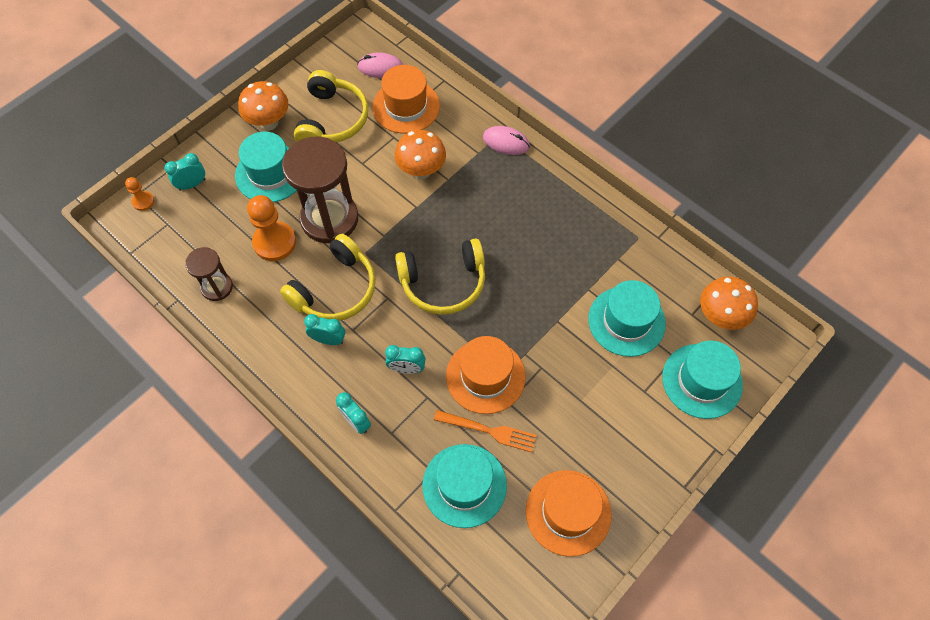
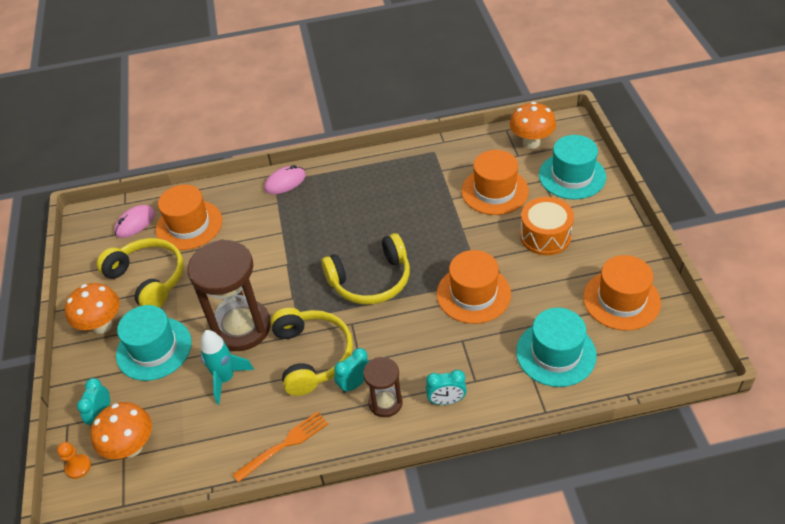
camera: 50 degrees left, 15 degrees down
brown hourglass [185,247,233,301] -> brown hourglass moved to [363,357,403,417]
orange pawn [247,195,296,261] -> turquoise rocket [200,330,254,404]
turquoise clock [385,345,426,374] -> none
orange mushroom [395,130,446,179] -> orange mushroom moved to [91,402,152,459]
yellow headphones [395,238,485,315] -> yellow headphones turned 45 degrees clockwise [321,233,410,305]
orange fork [434,410,536,452] -> orange fork moved to [232,411,328,483]
turquoise hat [588,280,666,357] -> orange hat [461,150,529,215]
none -> orange drum [520,197,574,255]

